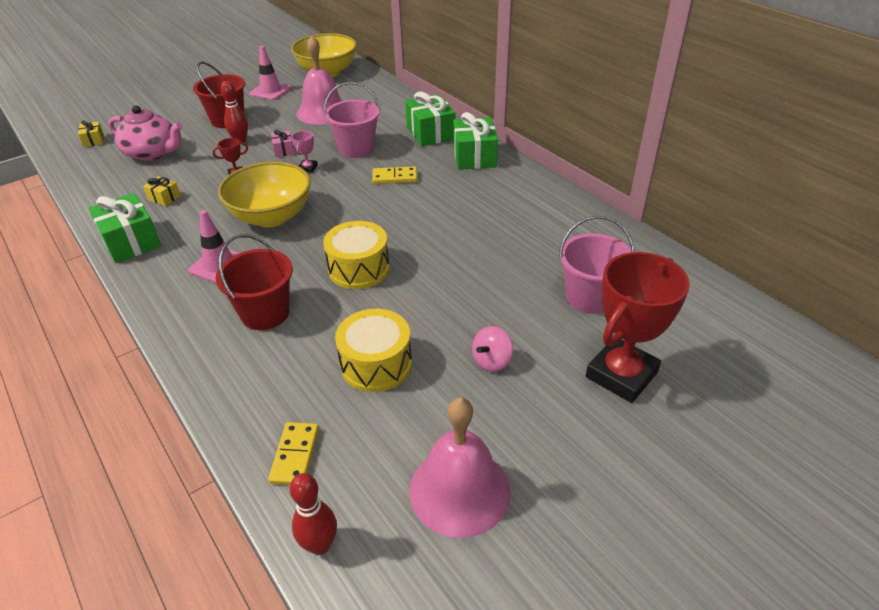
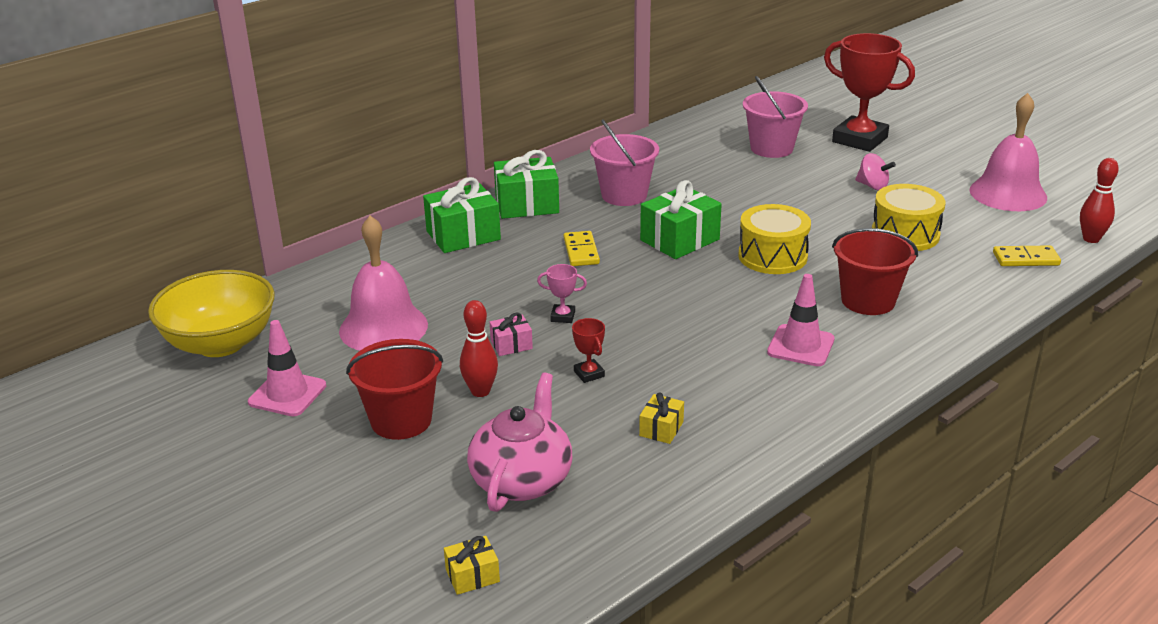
camera: 95 degrees left, 10 degrees down
green gift [88,193,161,263] -> green gift moved to [640,180,722,259]
yellow bowl [218,162,311,227] -> none
pink bucket [324,82,381,158] -> pink bucket moved to [590,119,659,206]

